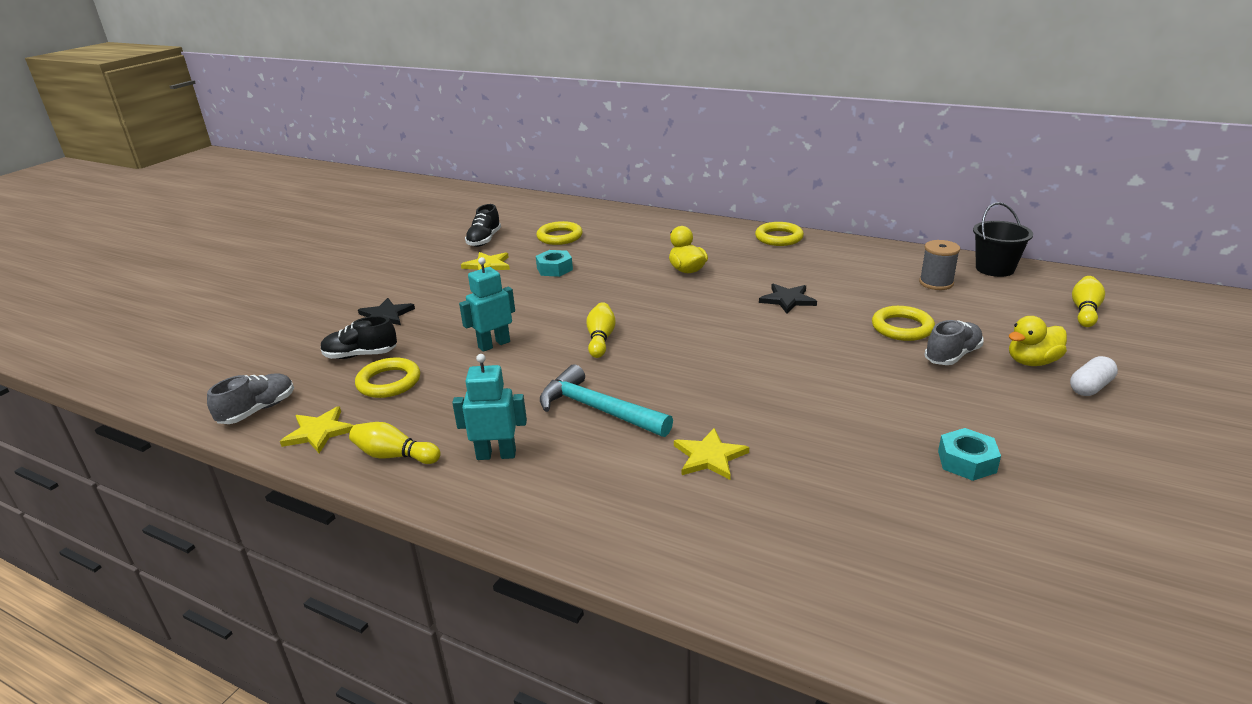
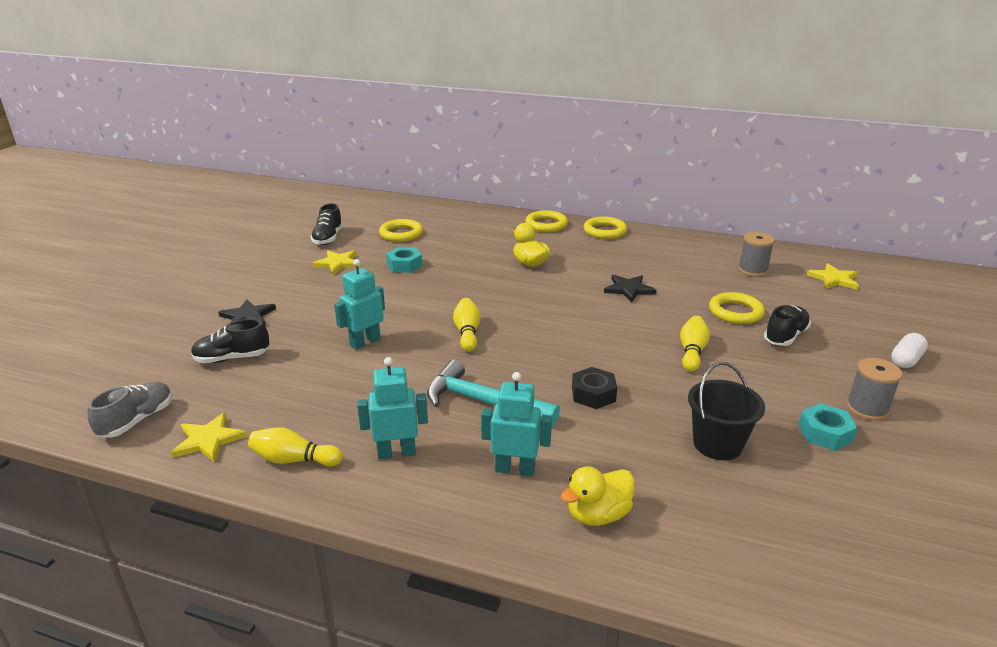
camera: 10 degrees left, 0 degrees up
yellow ring [355,358,420,398] -> yellow ring moved to [525,210,568,232]
yellow star [674,428,749,480] -> yellow star moved to [806,263,859,290]
grey shoe [925,320,984,365] -> black shoe [764,305,811,346]
black bucket [973,202,1033,277] -> black bucket moved to [688,362,765,460]
yellow duck [1009,316,1067,366] -> yellow duck moved to [561,466,635,526]
yellow bowling pin [1072,276,1105,327] -> yellow bowling pin moved to [680,316,710,372]
none -> turquoise robot [481,372,552,476]
none -> black nut [572,367,617,409]
none -> grey spool [846,358,902,421]

